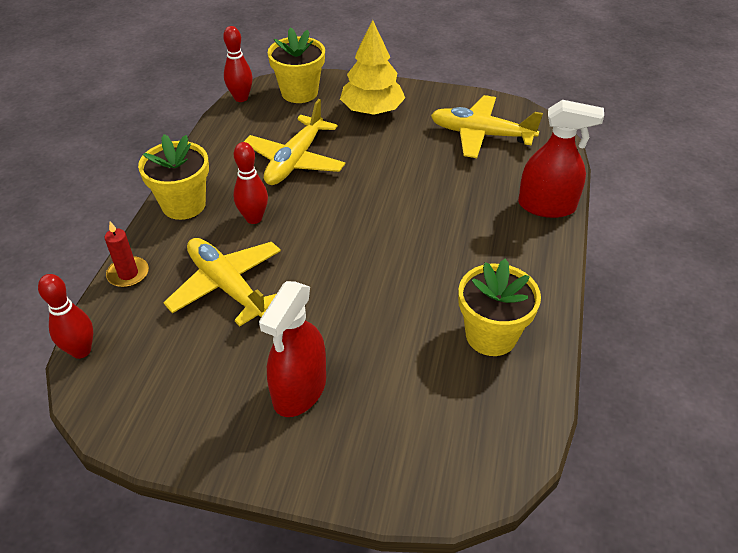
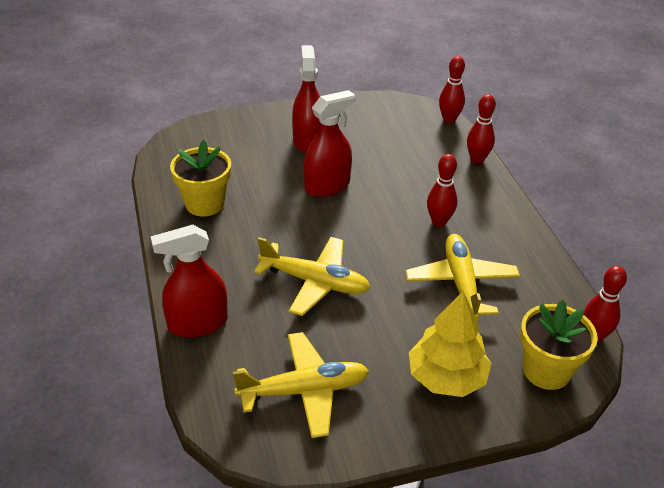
camera: 150 degrees right, 5 degrees down
red candle [105,221,149,287] -> red bowling pin [467,94,496,164]
yellow flower pot [138,134,209,220] -> none
yellow plane [163,238,281,326] -> yellow plane moved to [254,237,371,316]
none -> red spray bottle [304,90,355,197]

